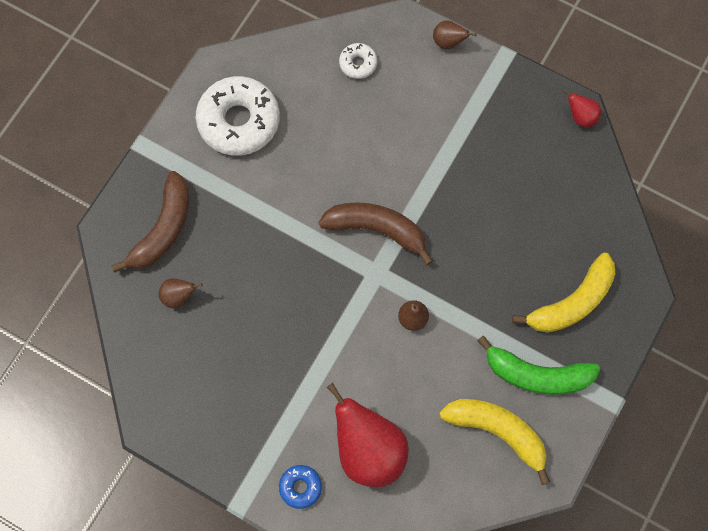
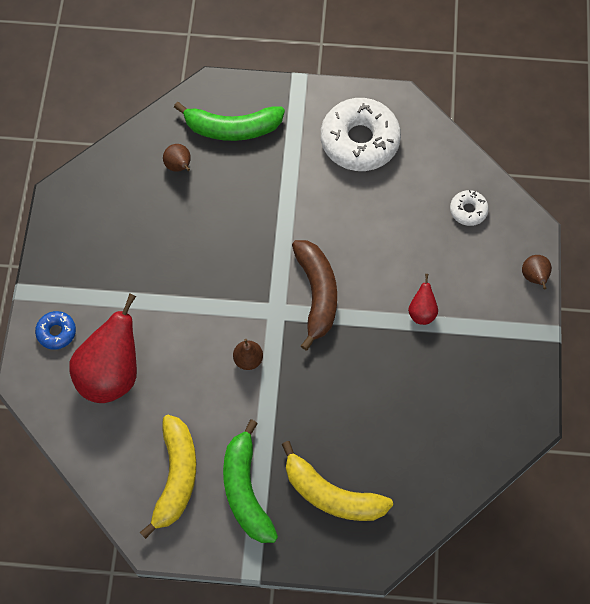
camera: 65 degrees right, 5 degrees down
brown banana [111,171,189,273] -> green banana [174,102,285,141]
red pear [563,89,601,127] -> red pear moved to [408,274,438,325]

